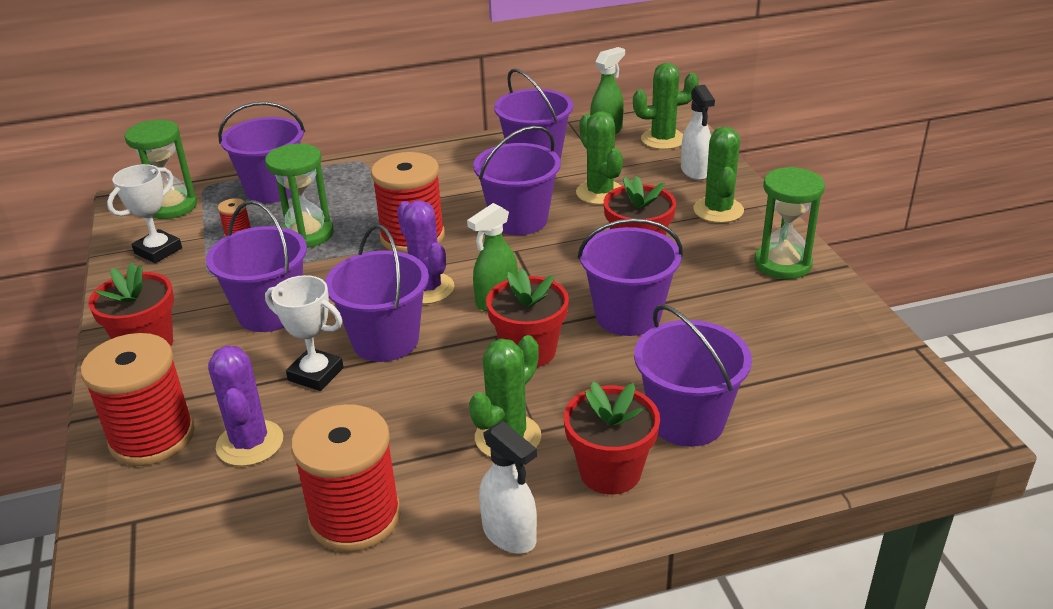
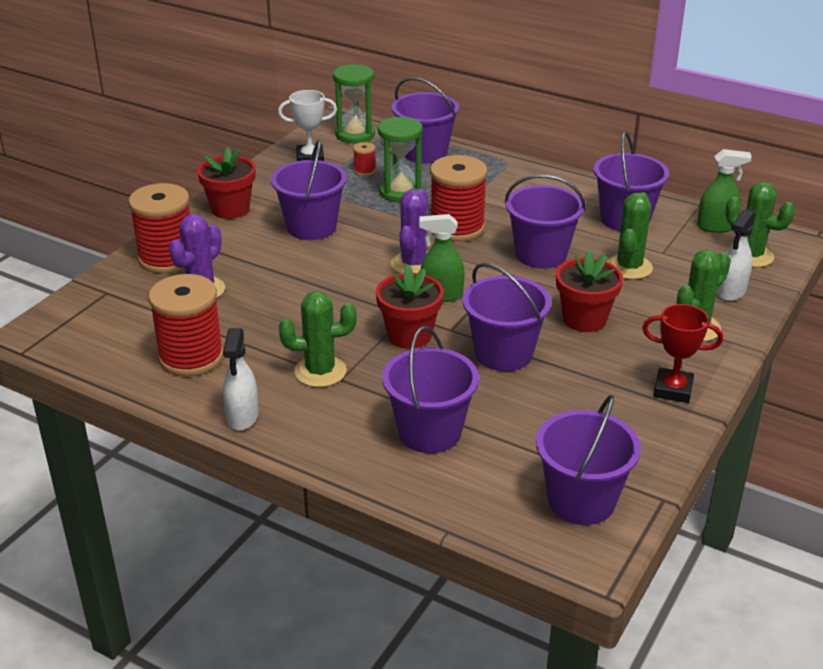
camera: 45 degrees right, 0 degrees up
white trophy [265,275,344,391] -> none
purple bucket [325,225,429,362] -> purple bucket moved to [536,395,641,525]
red flower pot [564,382,660,495] -> none
green hourglass [754,167,825,279] -> red trophy [642,304,723,403]

